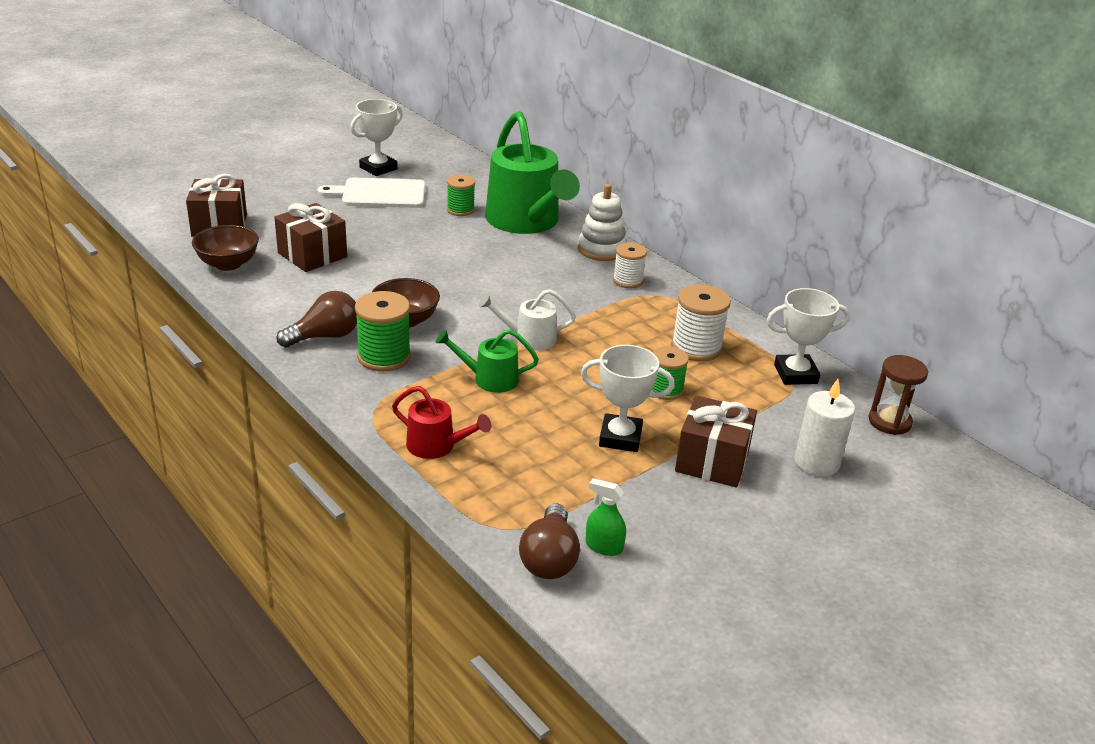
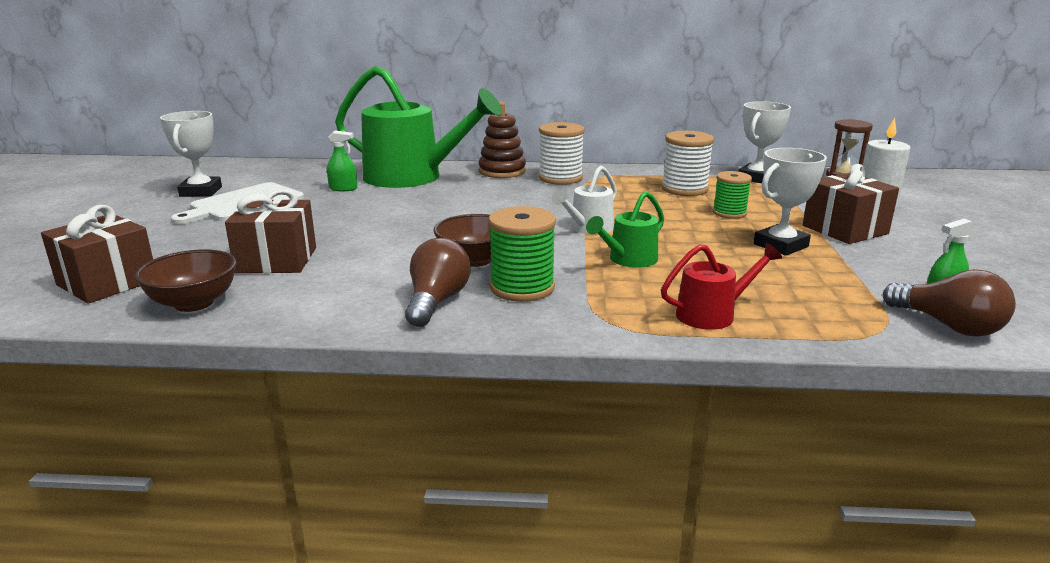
camera: 45 degrees left, 10 degrees down
green spool [447,175,475,216] -> green spray bottle [327,130,357,191]
white stacking toy [578,184,627,261] -> brown stacking toy [479,102,526,178]
white spool [613,242,647,288] -> white spool [538,122,585,185], size x1.52

